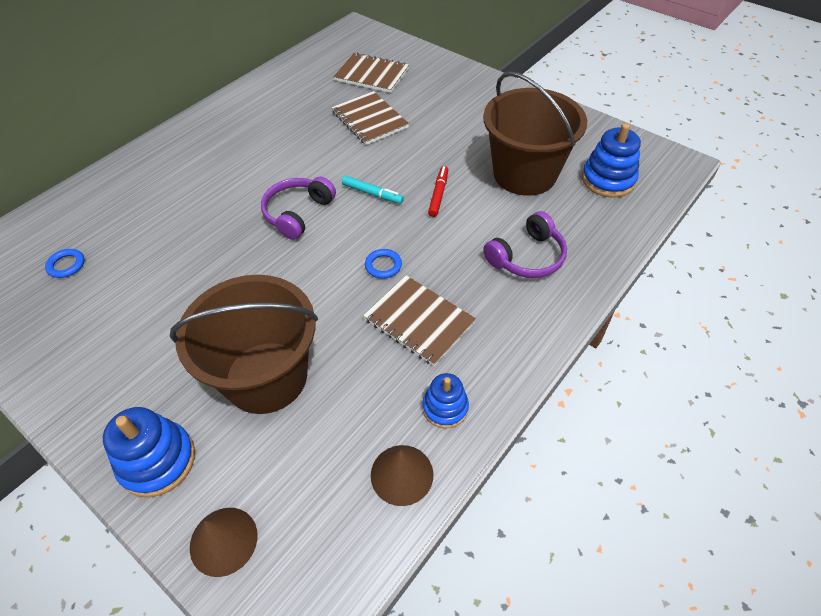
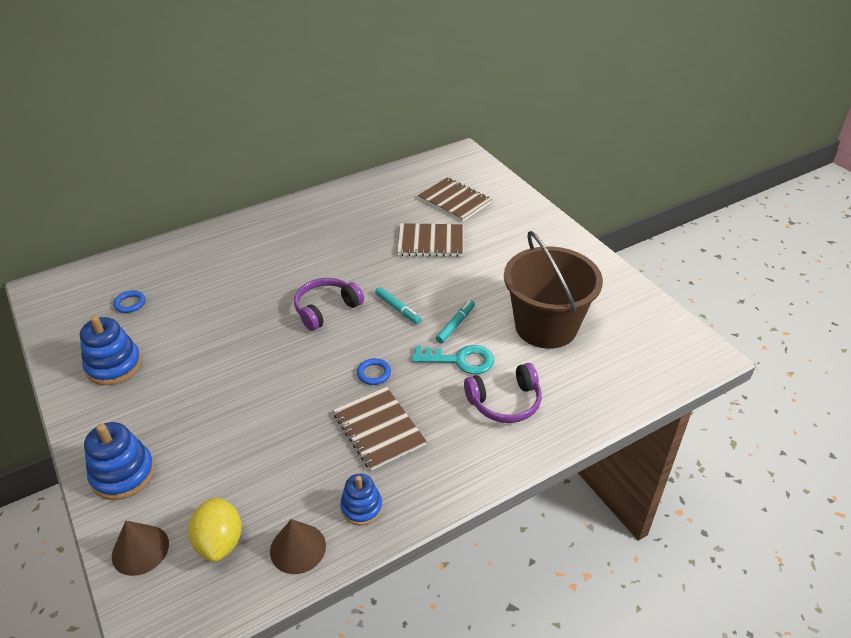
camera: 20 degrees right, 10 degrees down
brown bucket [170,275,318,414] -> none
brown notebook [331,91,409,145] -> brown notebook turned 75 degrees counterclockwise [397,223,463,257]
red marker [428,166,448,217] -> turquoise marker [436,300,475,343]
blue stacking toy [582,123,641,198] -> blue stacking toy moved to [80,315,142,385]
none -> yellow lemon [188,496,242,562]
none -> turquoise key [412,345,494,374]

